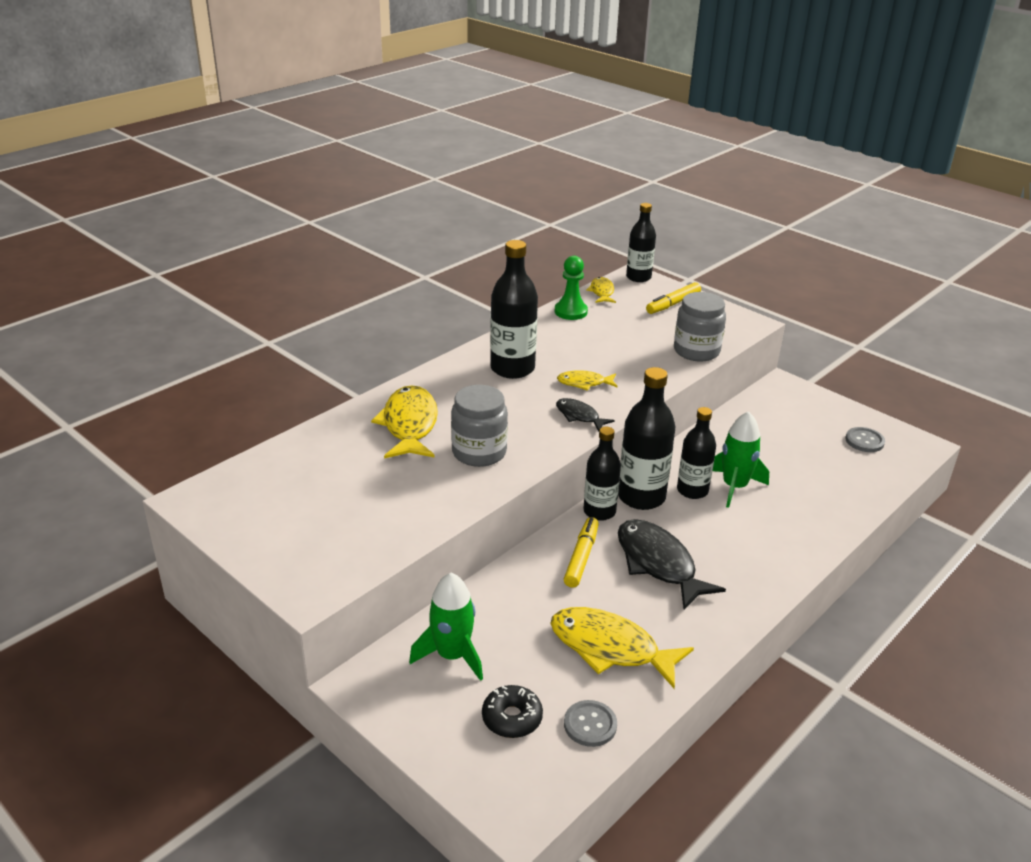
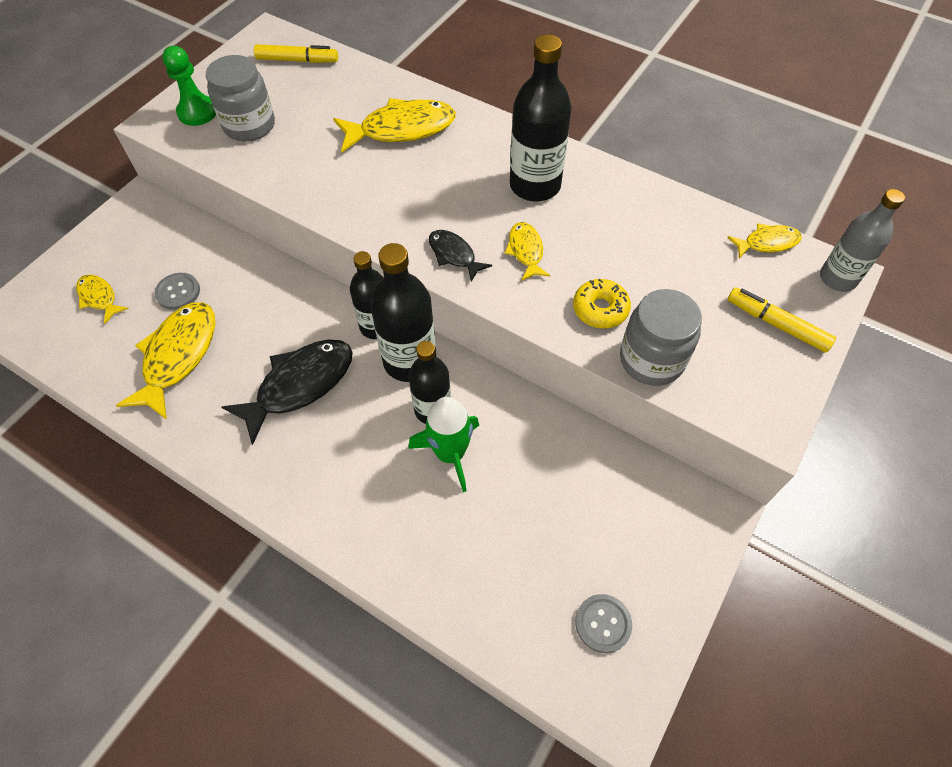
camera: 80 degrees right, 25 degrees up
green rocket [409,573,483,681] -> none
grey jar [451,385,508,467] -> grey jar moved to [206,55,275,142]
black donut [482,685,543,738] -> yellow fish [76,275,129,324]
green pawn [555,256,588,320] -> green pawn moved to [162,46,216,126]
black fish [556,398,615,432] -> black fish turned 75 degrees counterclockwise [429,230,492,282]
yellow marker [564,517,599,588] -> yellow marker moved to [254,44,338,63]
grey button [564,700,617,747] -> grey button moved to [155,273,200,310]
black bottle [626,203,656,282] -> grey bottle [820,189,905,292]
none -> yellow donut [573,279,631,329]

